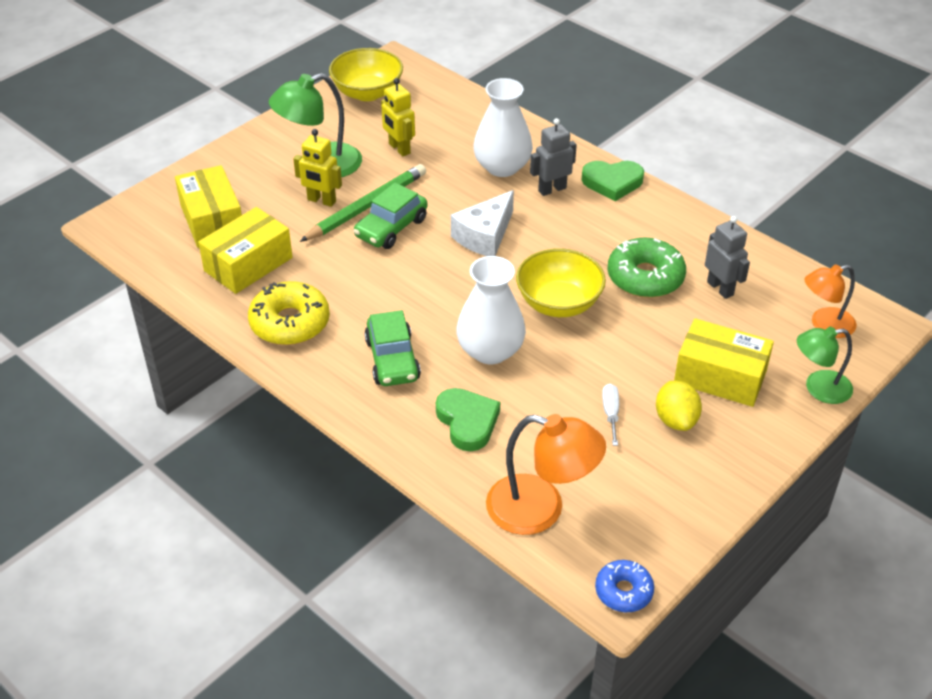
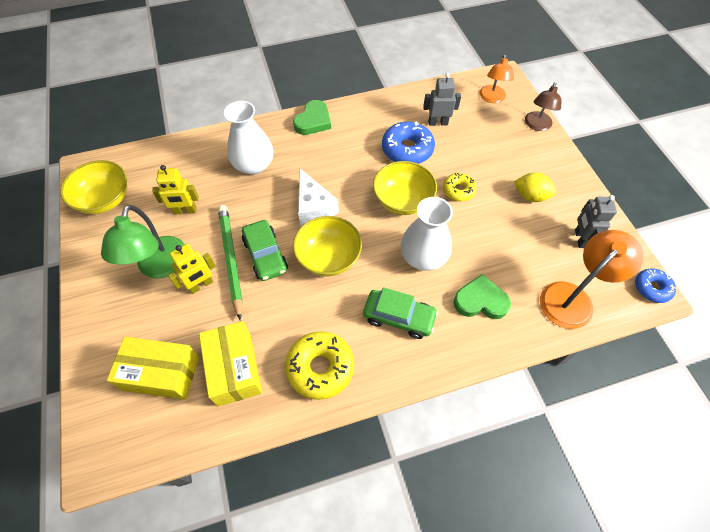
camera: 60 degrees left, 15 degrees up
grey robot [530,118,577,196] -> grey robot moved to [575,195,617,248]
white screwdriver [602,384,619,446] -> none
green donut [608,238,686,298] -> blue donut [382,121,435,164]
yellow box [674,318,774,407] -> none
green lamp [797,327,853,404] -> brown lamp [525,82,561,131]
none -> yellow bowl [293,216,362,276]
none -> yellow donut [443,173,476,201]

